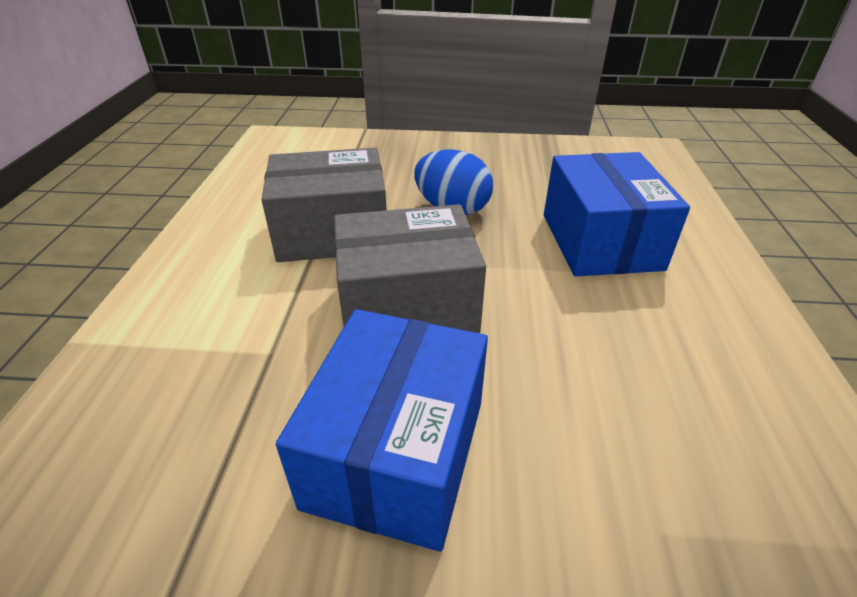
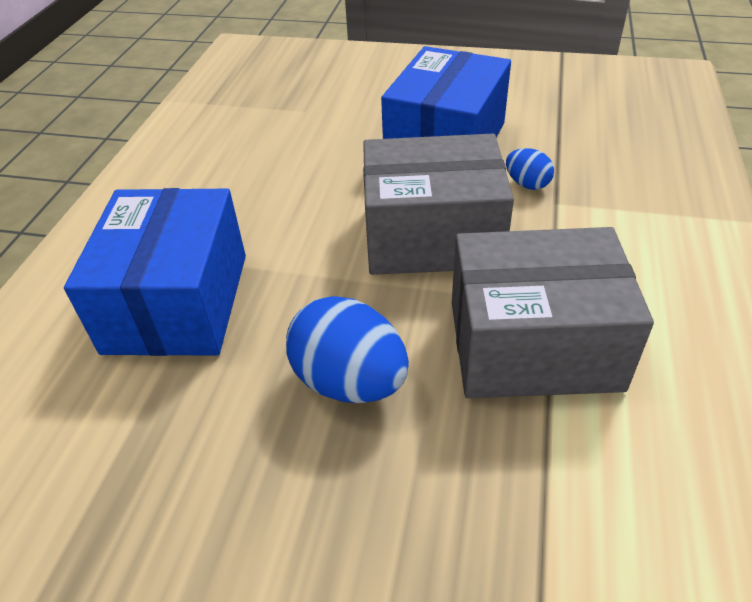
camera: 170 degrees left, 5 degrees up
none -> blue egg [506,148,554,190]

